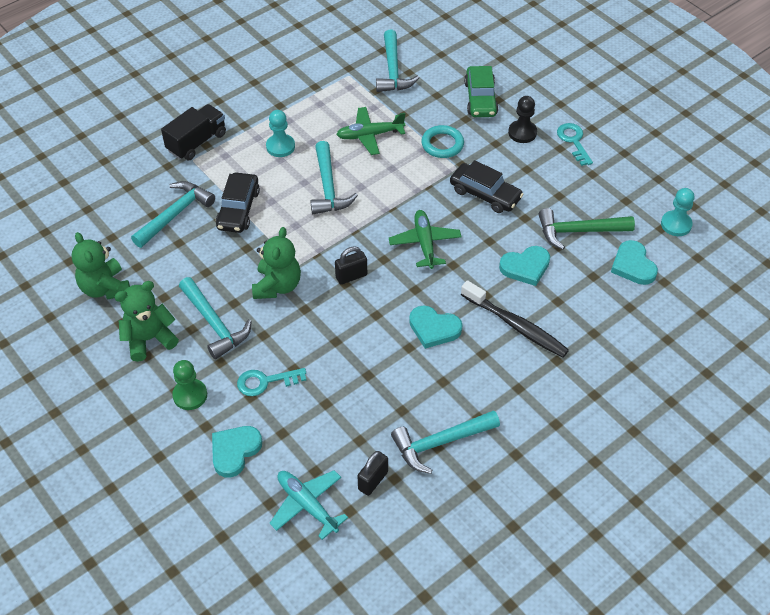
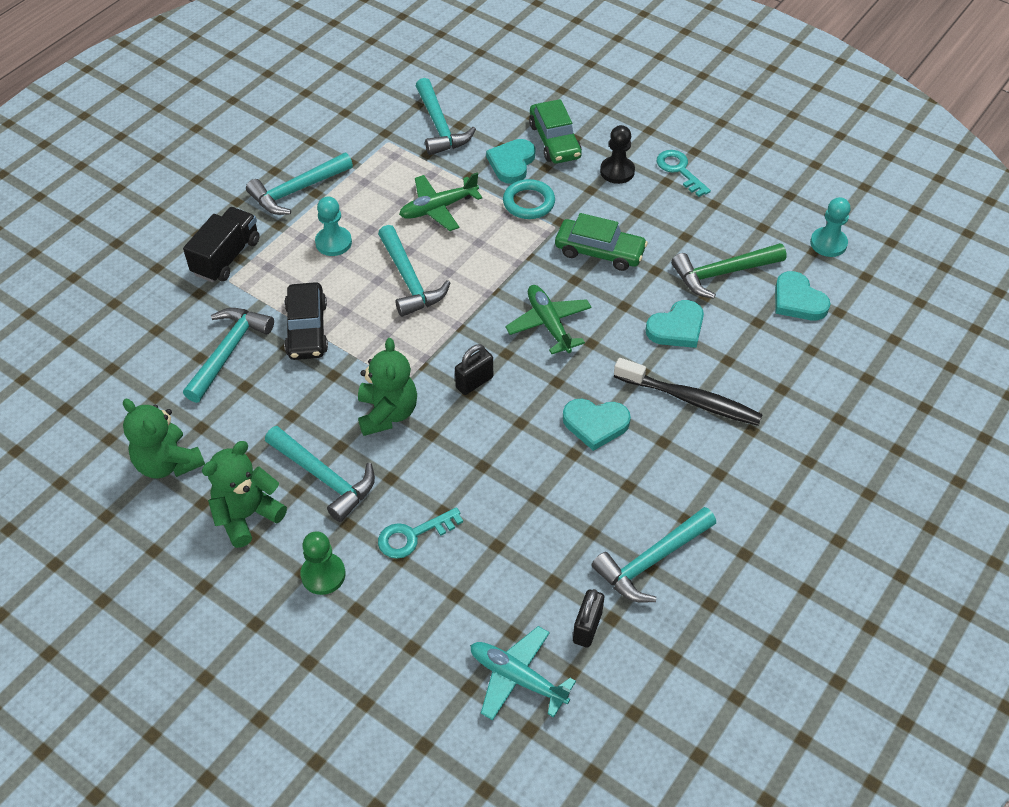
camera: 15 degrees left, 0 degrees up
turquoise heart [212,426,262,478] -> turquoise heart moved to [486,139,536,184]
black car [450,160,524,213] -> green car [555,213,648,271]
none -> turquoise hammer [246,153,353,215]

